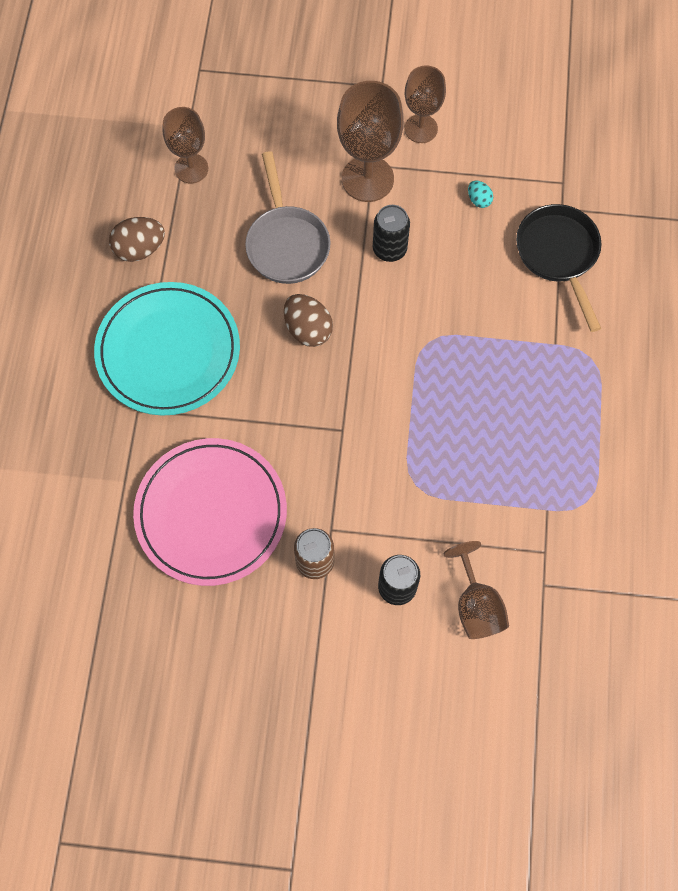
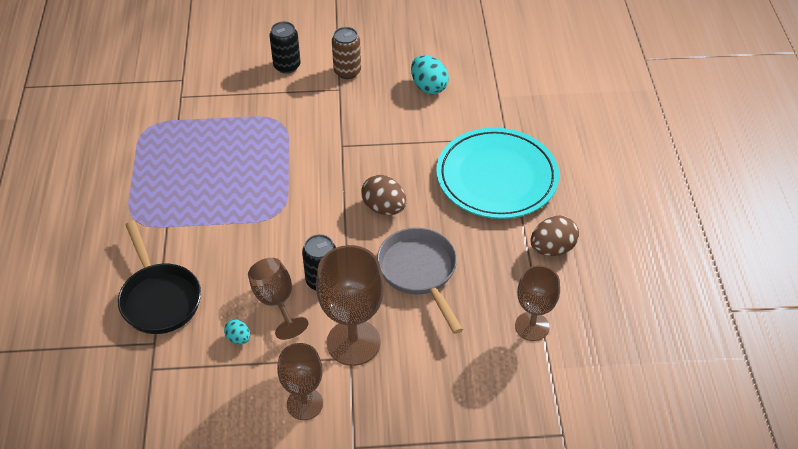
camera: 170 degrees right, 20 degrees down
pink plate [133,438,287,586] -> turquoise egg [411,55,449,94]
brown goblet [444,541,509,639] -> brown goblet moved to [248,258,308,340]

